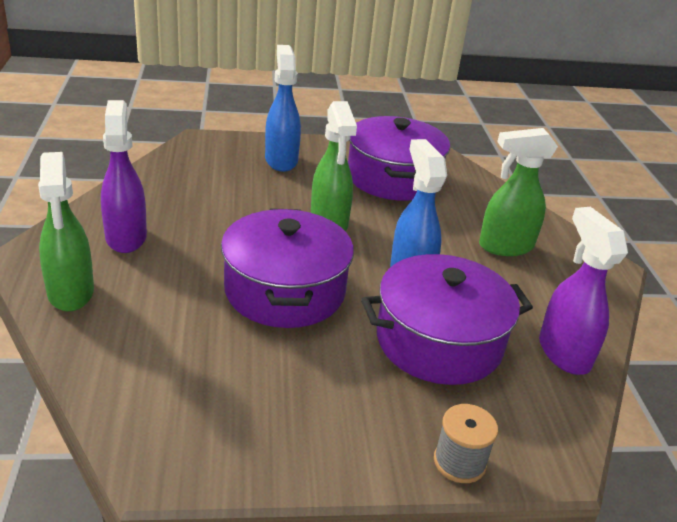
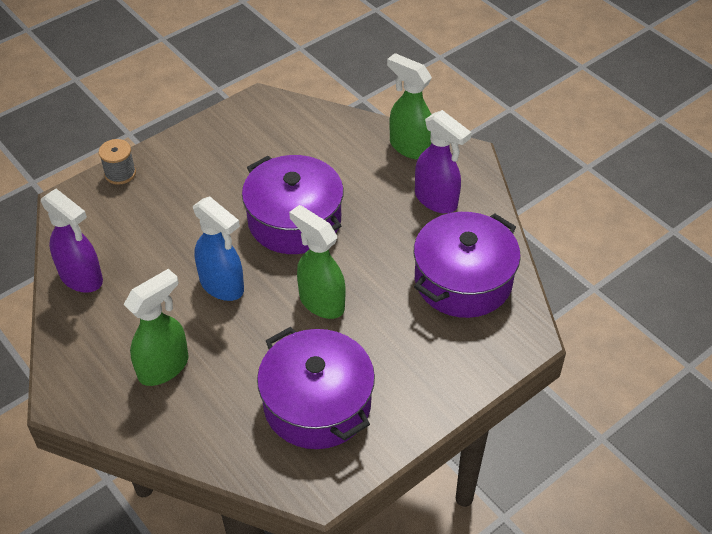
camera: 150 degrees right, 15 degrees up
blue spray bottle [265,45,301,172] -> none
purple pot [361,254,533,385] -> purple pot moved to [414,212,521,318]

